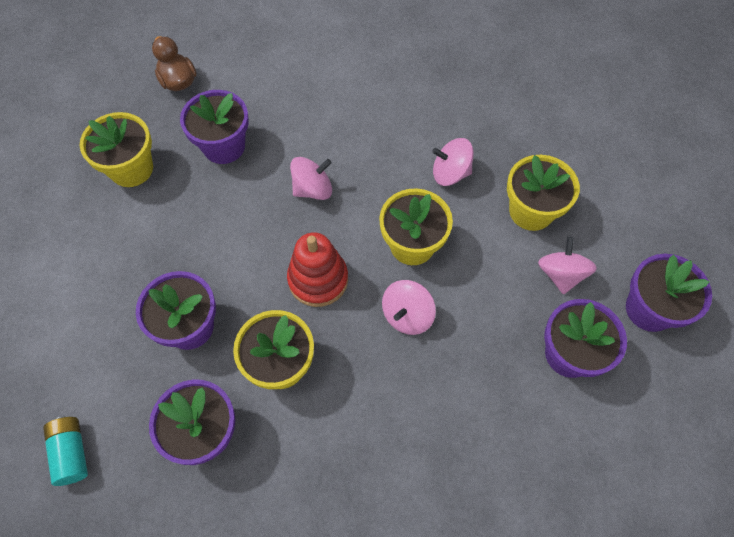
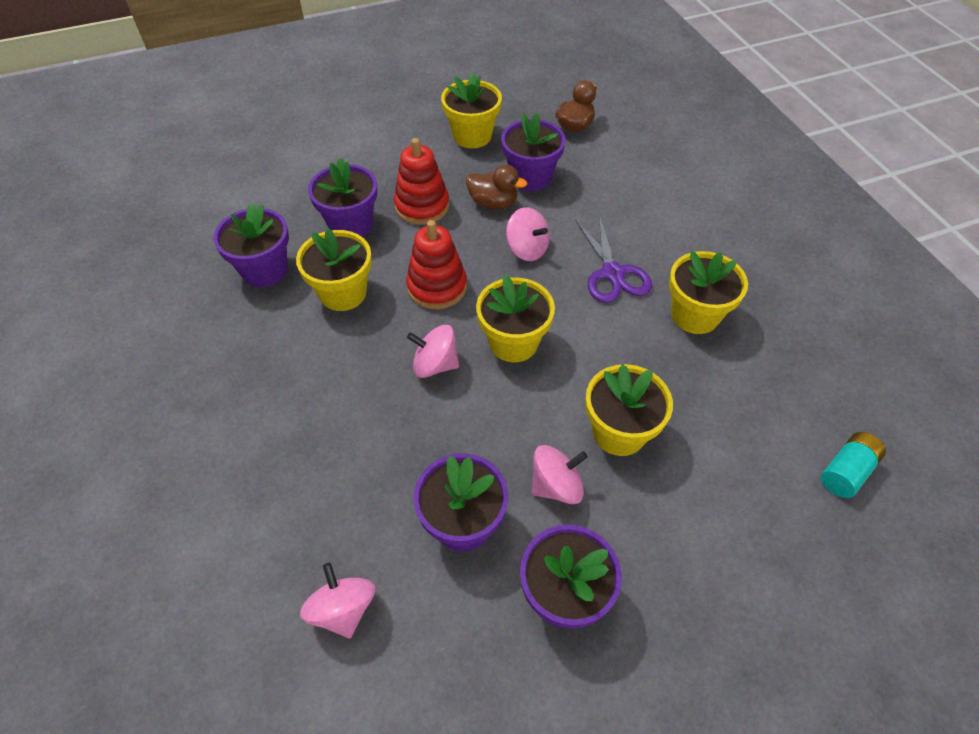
camera: 65 degrees right, 10 degrees down
turquoise battery [43,417,88,486] -> turquoise battery moved to [821,432,886,498]
pink spinning top [432,138,474,186] -> pink spinning top moved to [300,563,375,638]
none -> red stacking toy [394,138,449,225]
none -> brown duck [466,164,527,209]
none -> purple scissors [575,215,652,303]
none -> yellow flower pot [669,251,748,334]

